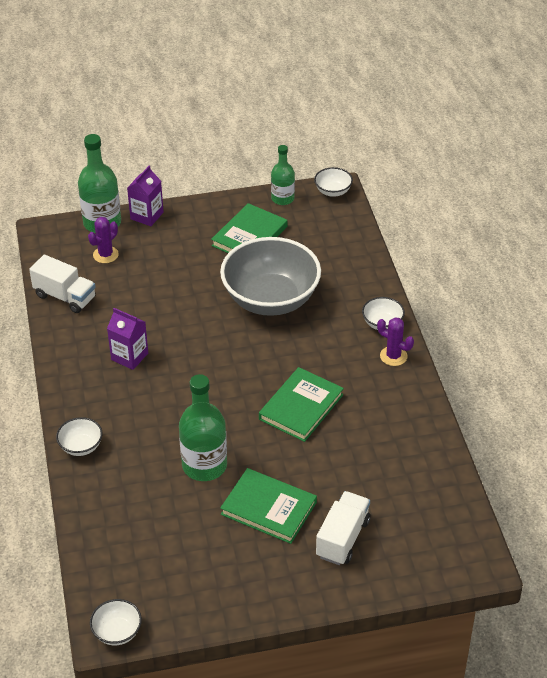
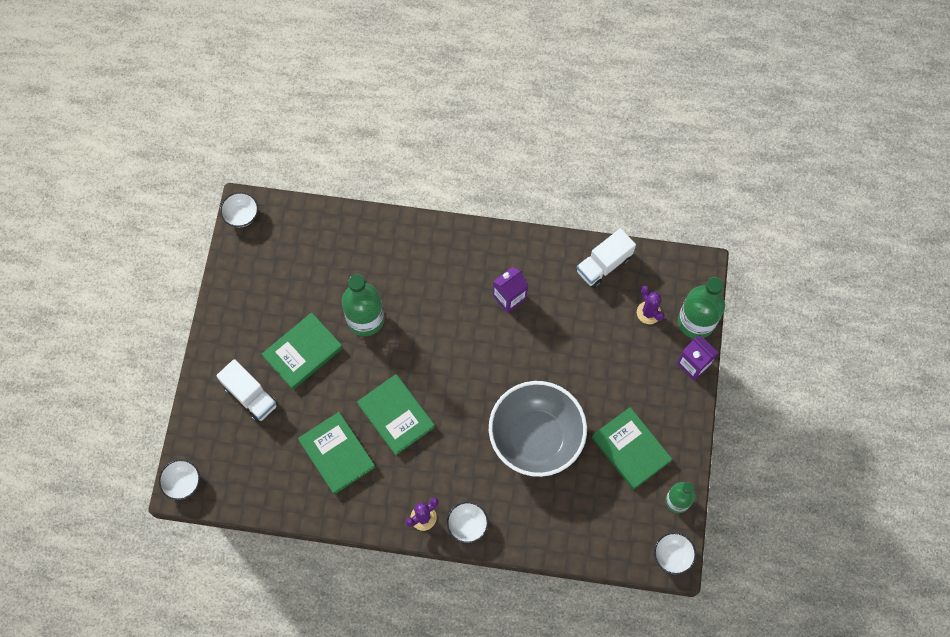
camera: 110 degrees right, 25 degrees up
white bowl [56,417,102,456] -> white bowl moved to [159,459,200,500]
none -> green book [298,412,376,495]

